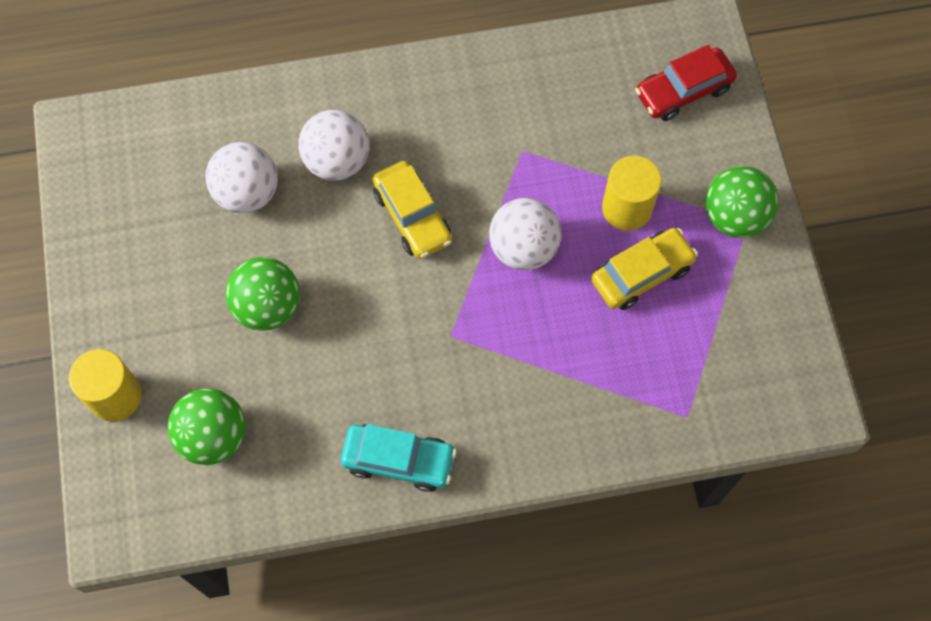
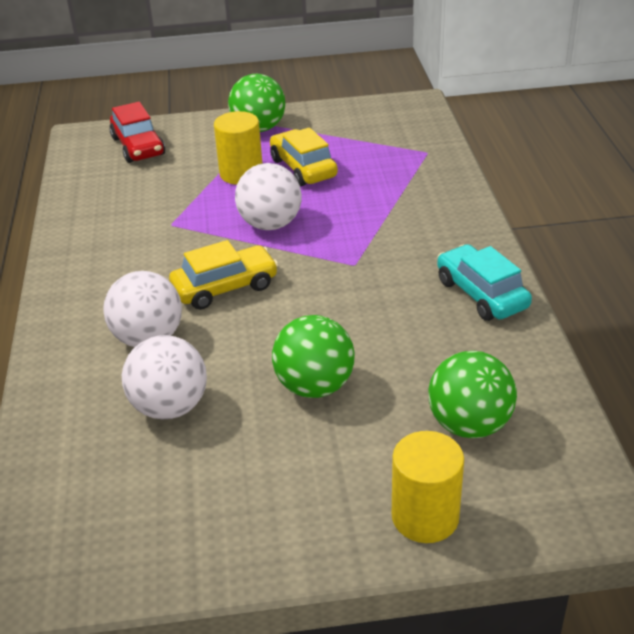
camera: 85 degrees left, 30 degrees down
turquoise car [341,424,457,492] -> turquoise car turned 45 degrees counterclockwise [437,244,532,321]

